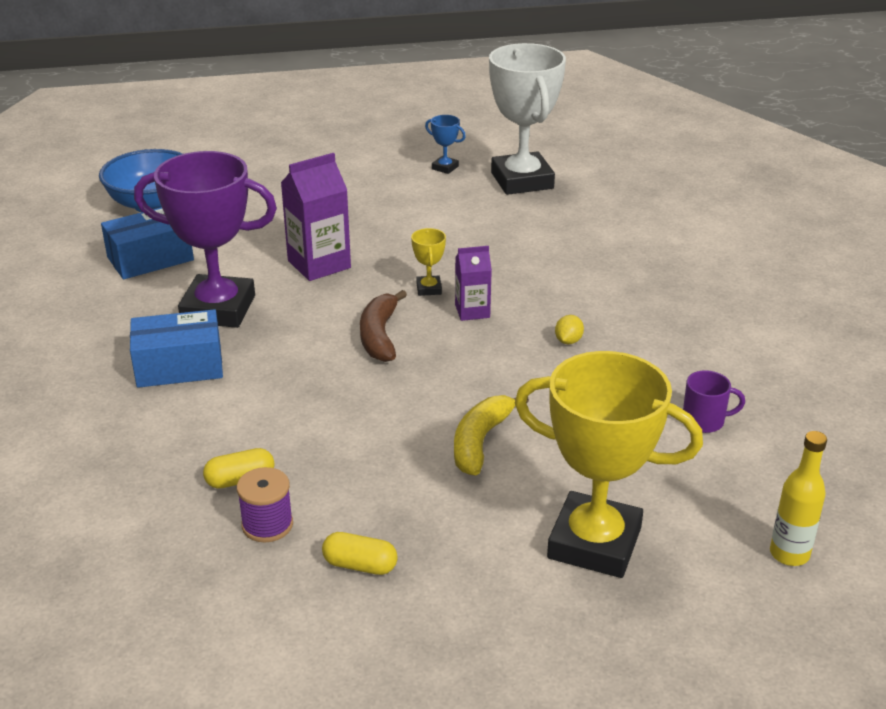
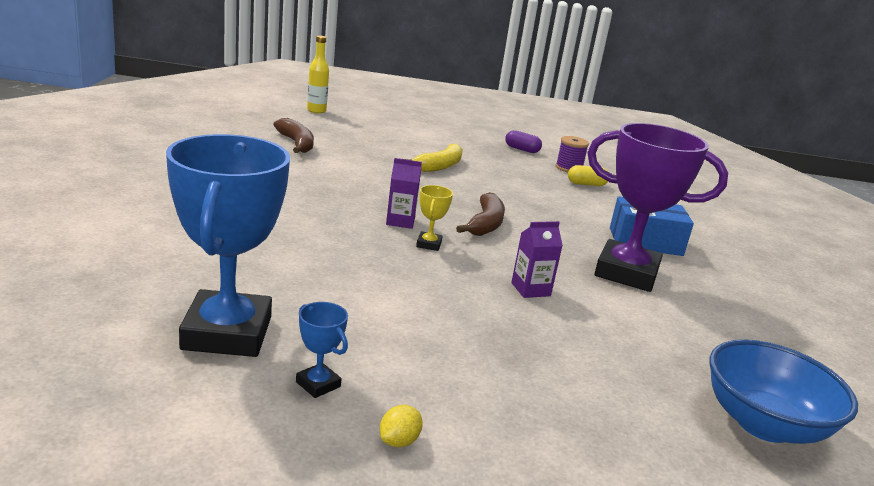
camera: 170 degrees left, 10 degrees down
blue box [101,207,194,279] -> none
purple carton [281,153,351,281] -> purple carton [511,221,563,298], size x0.60
yellow capsule [322,532,398,575] -> purple capsule [505,130,542,153]
white trophy [489,43,566,195] -> blue trophy [166,134,290,357]
yellow trophy [515,351,703,578] -> none
yellow lemon [555,315,584,344] -> yellow lemon moved to [380,405,423,447]
purple mug [683,370,745,433] -> brown banana [273,118,314,153]

